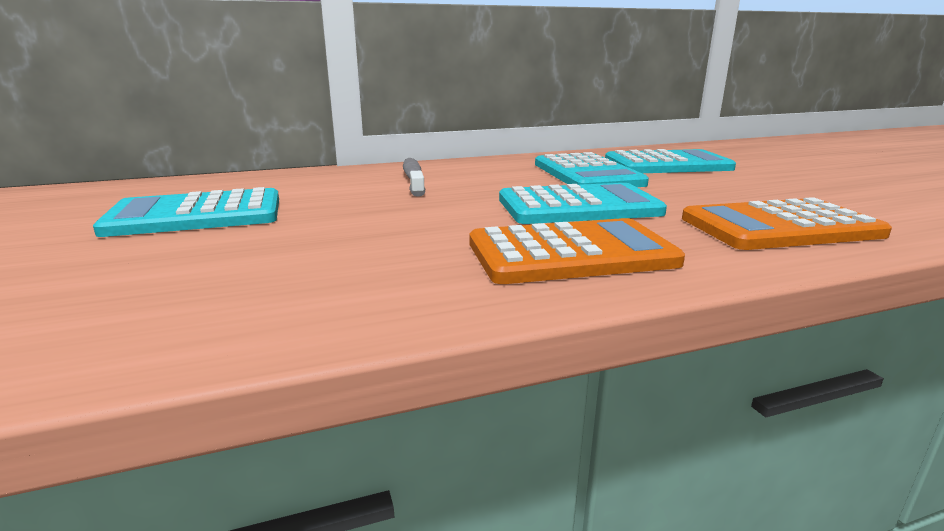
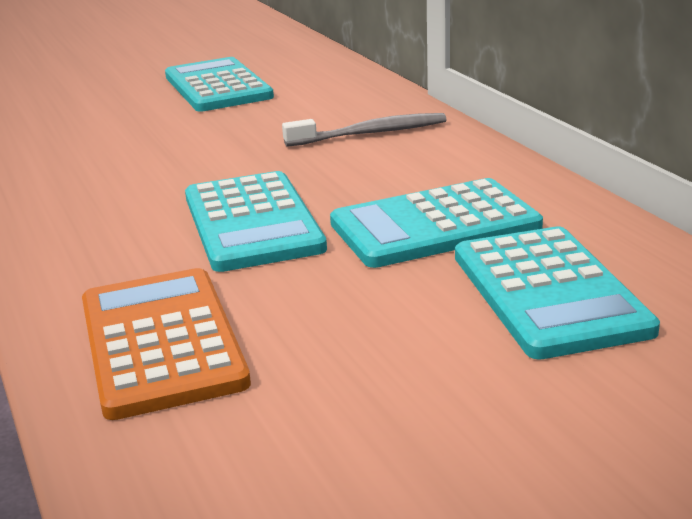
camera: 85 degrees right, 5 degrees up
orange calculator [469,218,685,284] -> none

